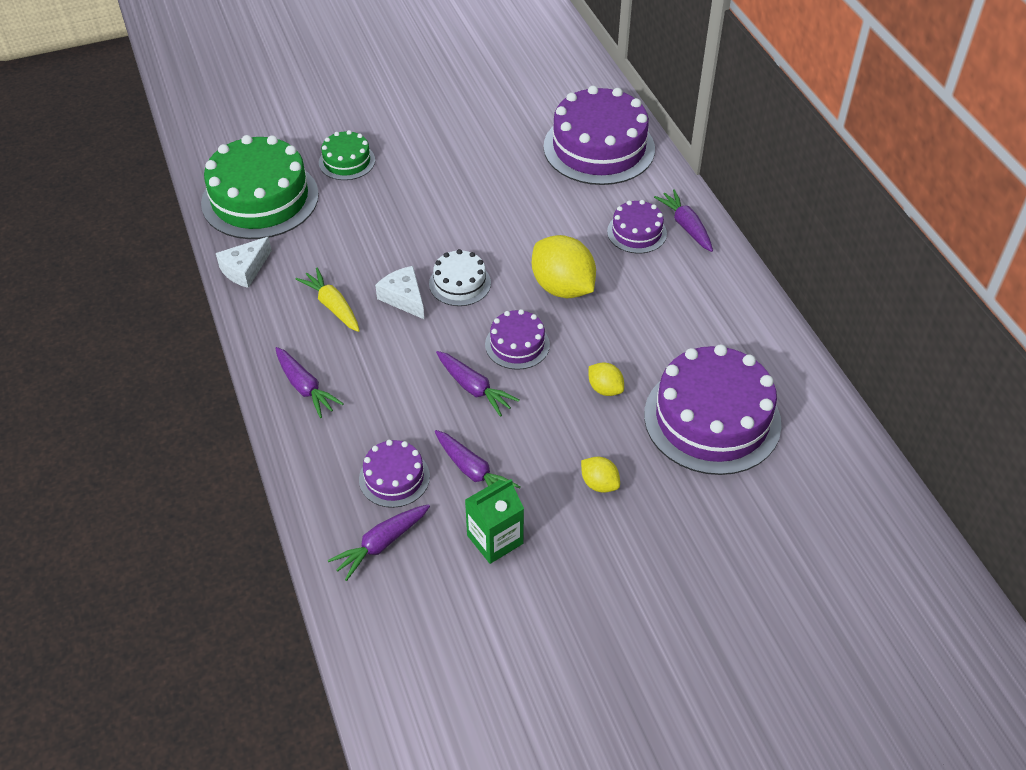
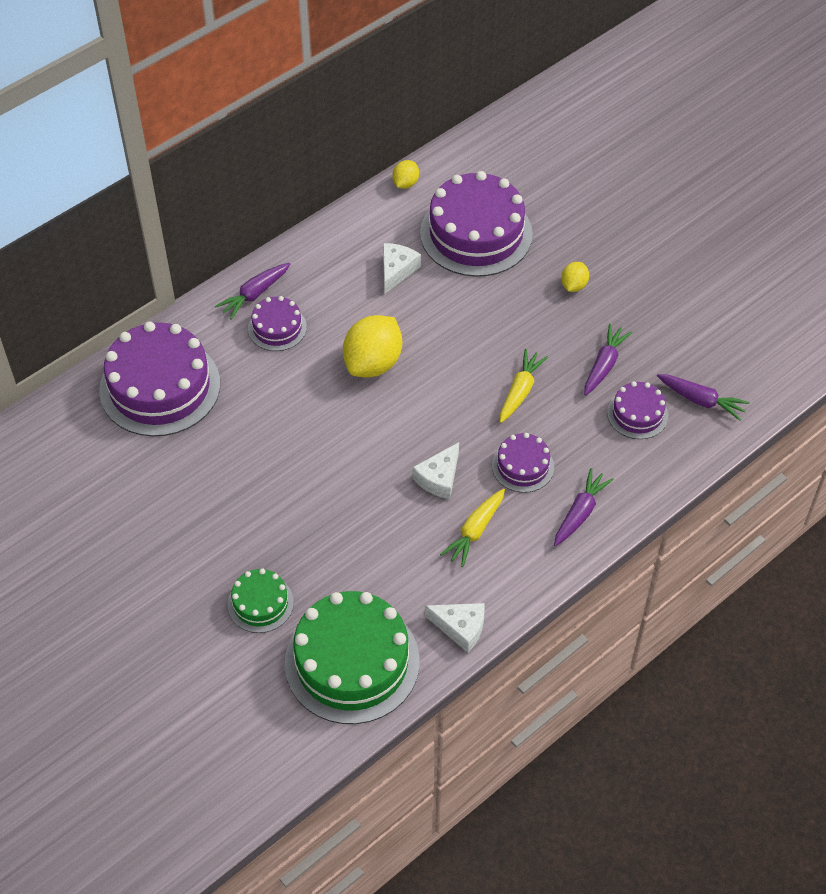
camera: 110 degrees left, 5 degrees up
white cake [429,249,491,306] -> none
purple carrot [436,351,520,417] -> yellow carrot [500,349,548,423]
green carton [465,479,524,564] -> none
purple cake [485,309,550,370] -> purple cake moved to [492,433,554,493]
yellow lemon [589,362,624,396] -> yellow lemon moved to [392,160,419,189]
none -> white cheese [383,243,421,294]

